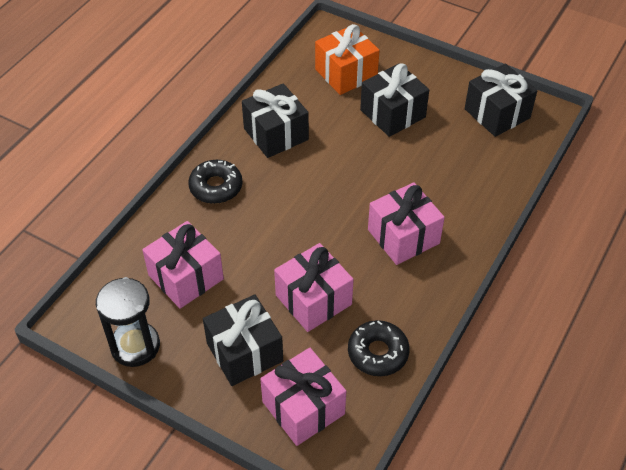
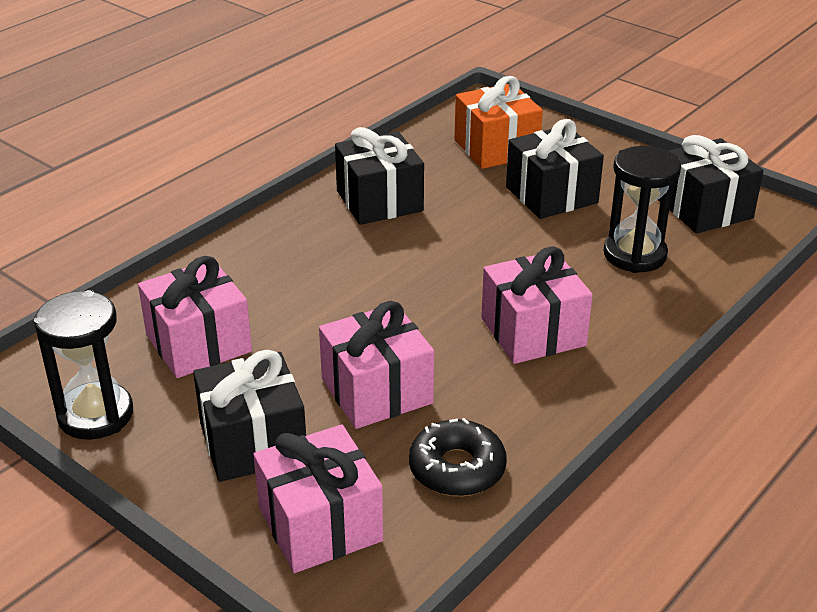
camera: 10 degrees right, 15 degrees down
black donut [188,160,243,204] -> none
none -> black hourglass [604,146,681,273]

